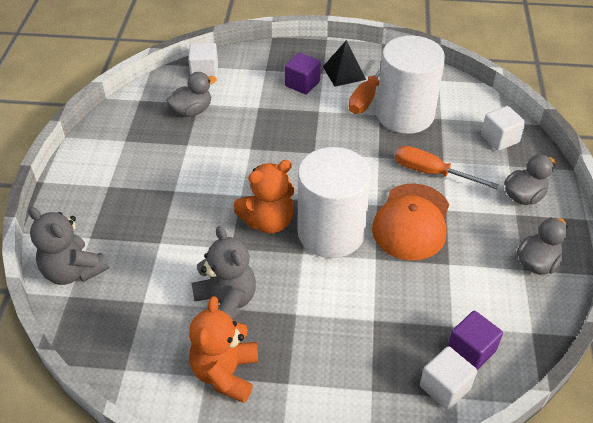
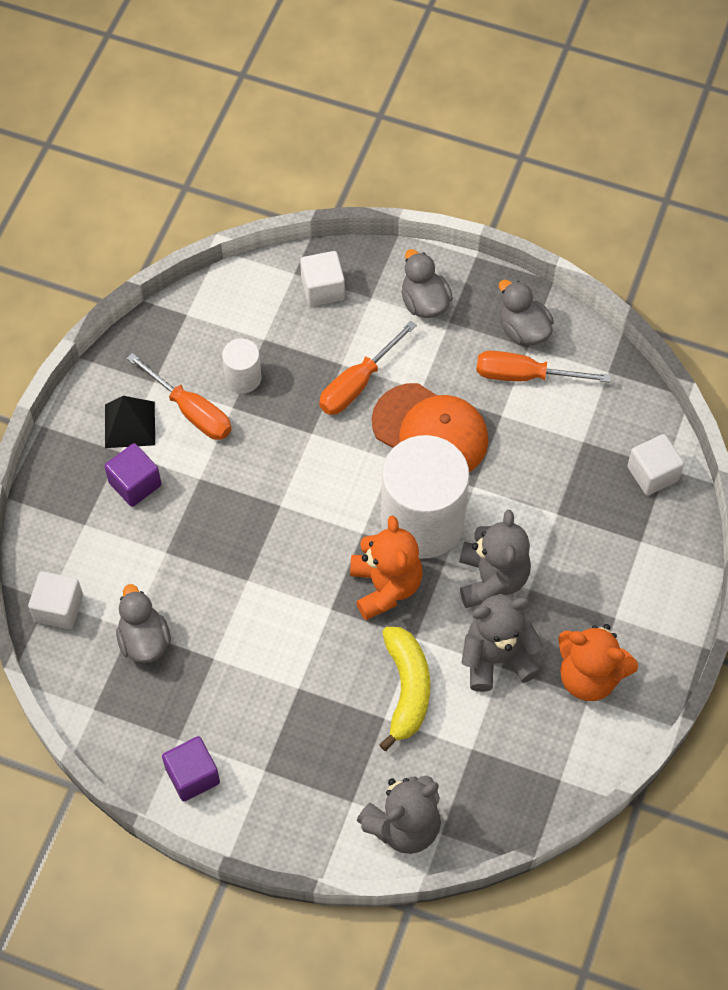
camera: 75 degrees left, 15 degrees up
white cylinder [376,36,445,134] -> white cylinder [222,339,261,393], size x0.45
purple cube [447,311,503,370] -> purple cube moved to [162,736,220,801]
none -> yellow banana [379,627,430,751]
none -> grey teddy bear [459,510,531,608]
none -> orange screwdriver [476,351,611,382]

